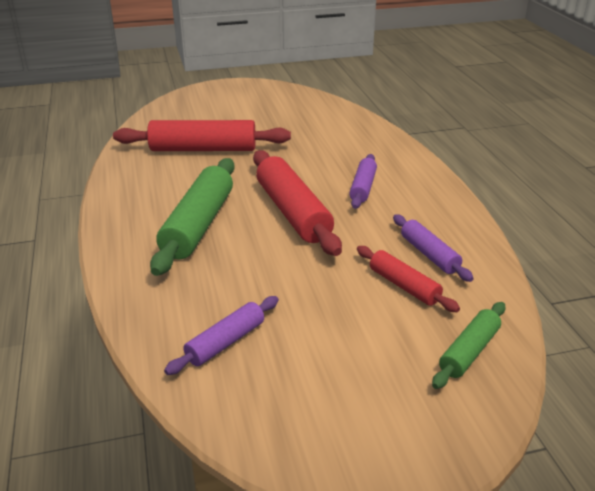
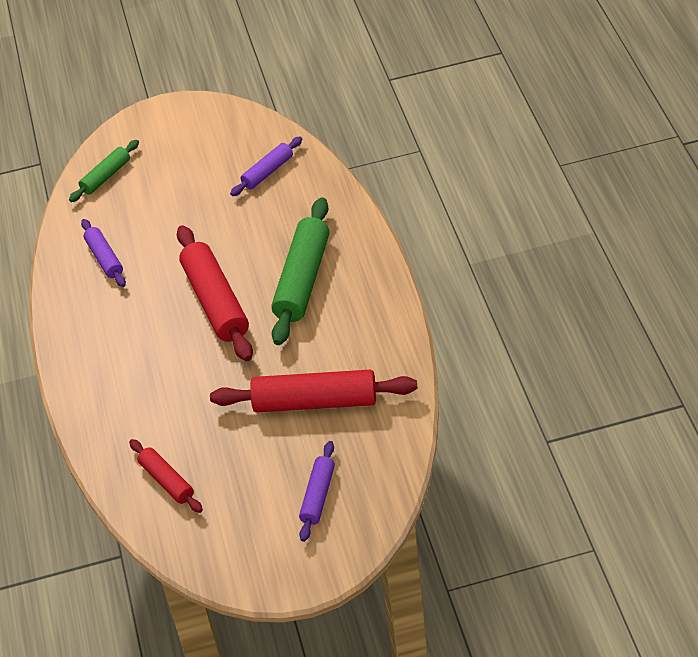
camera: 175 degrees left, 15 degrees up
purple rolling pin [349,154,377,209] -> purple rolling pin moved to [299,441,335,542]
red rolling pin [357,246,460,312] -> red rolling pin moved to [129,439,203,513]

